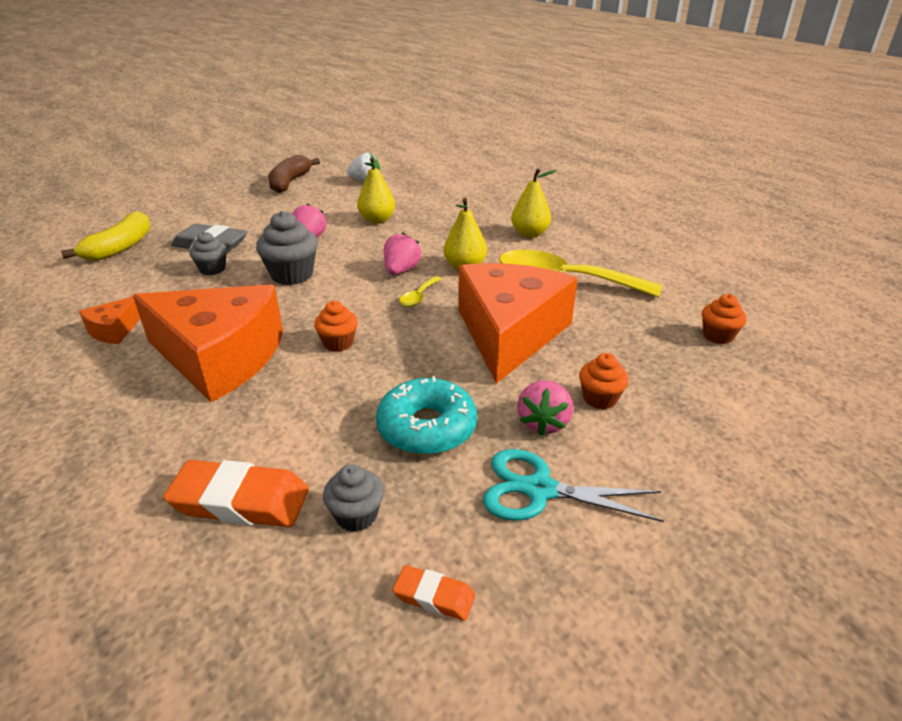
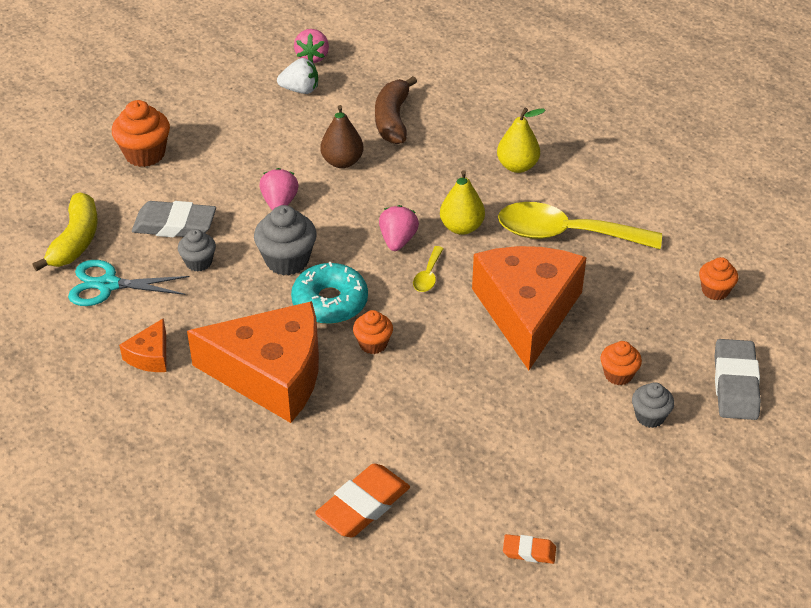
camera: 10 degrees left, 10 degrees up
orange eraser [163,460,309,527] -> orange eraser turned 45 degrees counterclockwise [315,464,410,537]
brown banana [268,155,320,193] -> brown banana moved to [375,76,417,144]
grey cupcake [323,464,384,532] -> grey cupcake moved to [632,382,674,428]
yellow pear [357,157,395,224] -> brown pear [320,105,363,168]
turquoise donut [376,376,477,455] -> turquoise donut moved to [291,262,368,324]
turquoise scissors [483,449,664,522] -> turquoise scissors moved to [68,260,189,306]
pink strawberry [517,380,573,436] -> pink strawberry moved to [294,29,329,63]
none -> orange cupcake [112,100,170,167]
none -> grey eraser [715,339,761,420]

